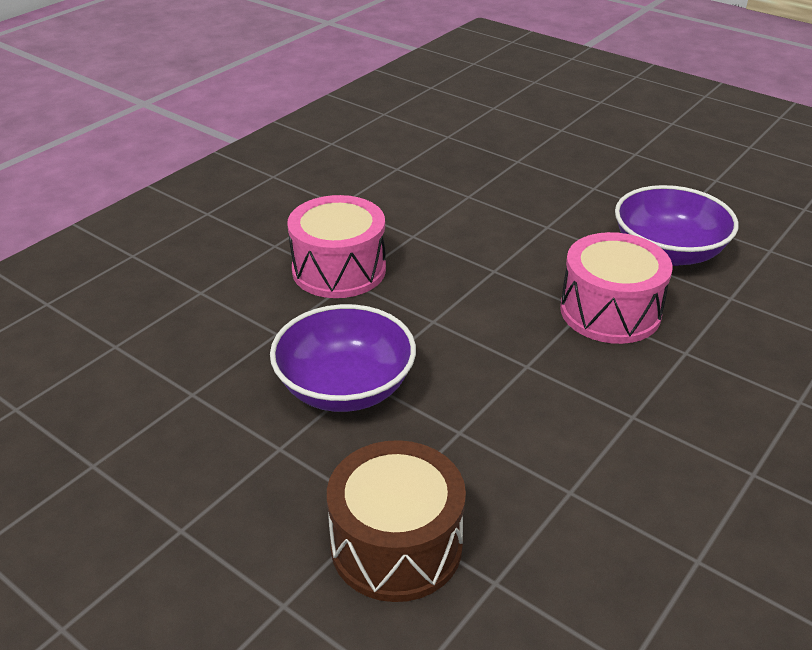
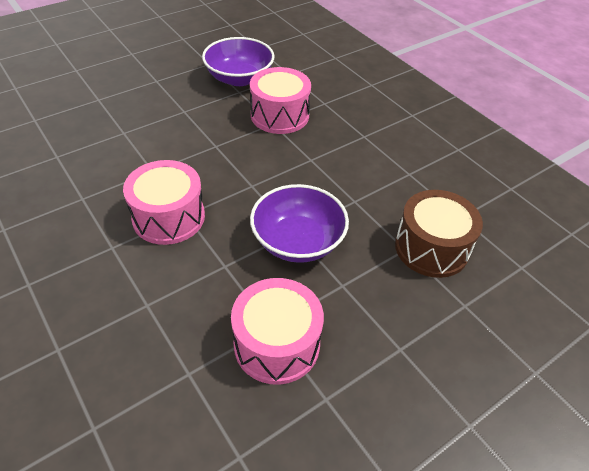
camera: 75 degrees left, 10 degrees up
none -> pink drum [231,278,324,385]

